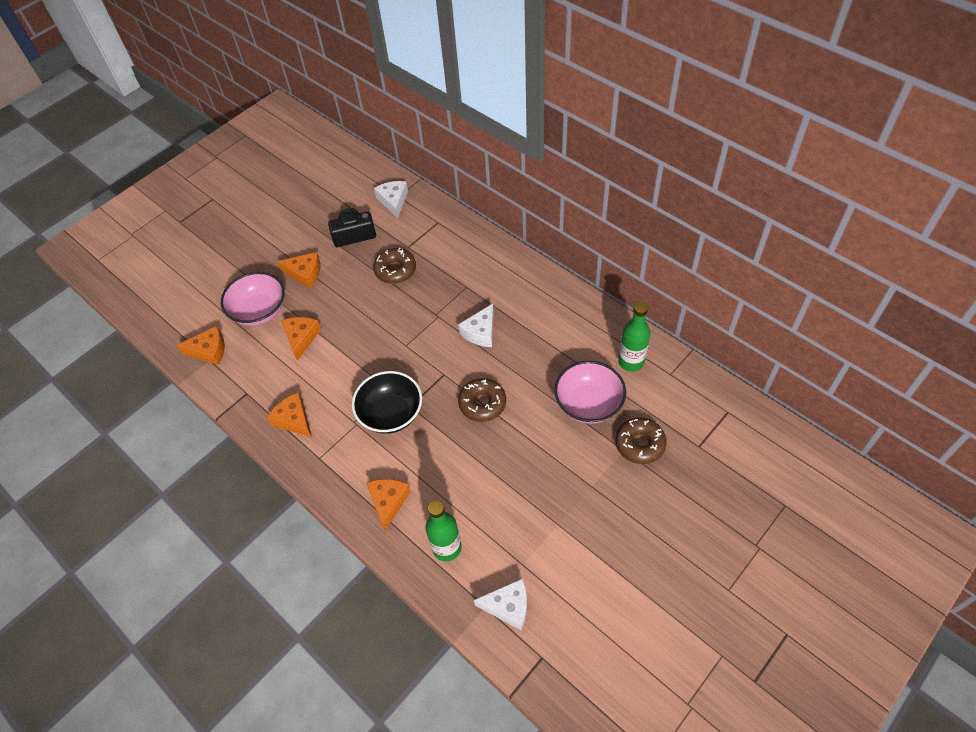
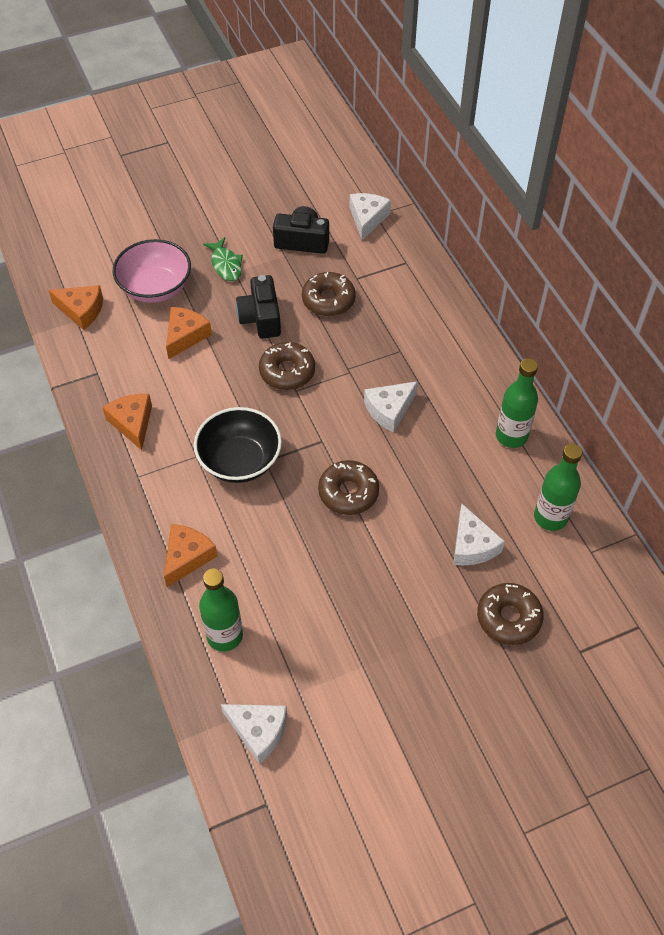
camera: 20 degrees right, 0 degrees up
orange cheese [277,252,321,288] -> green fish [203,237,243,281]
pink bowl [554,361,626,424] -> white cheese [453,504,505,566]
none -> black camera [236,275,281,339]
none -> brown donut [259,342,315,390]
none -> green bottle [496,358,538,448]

